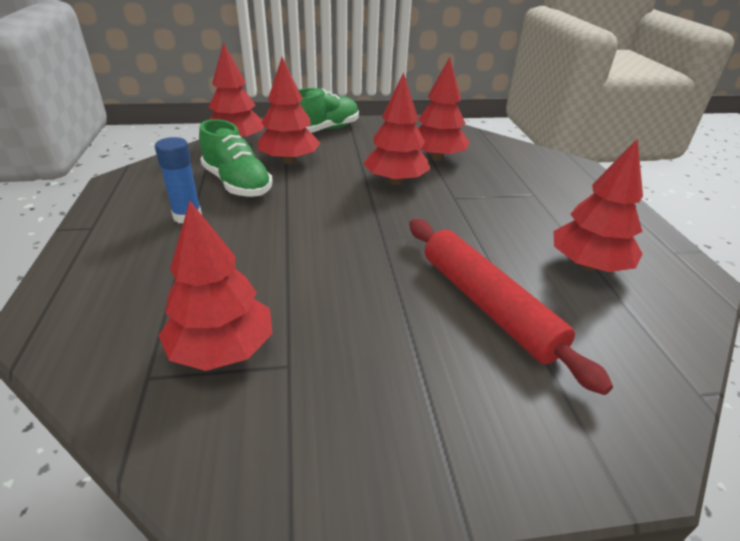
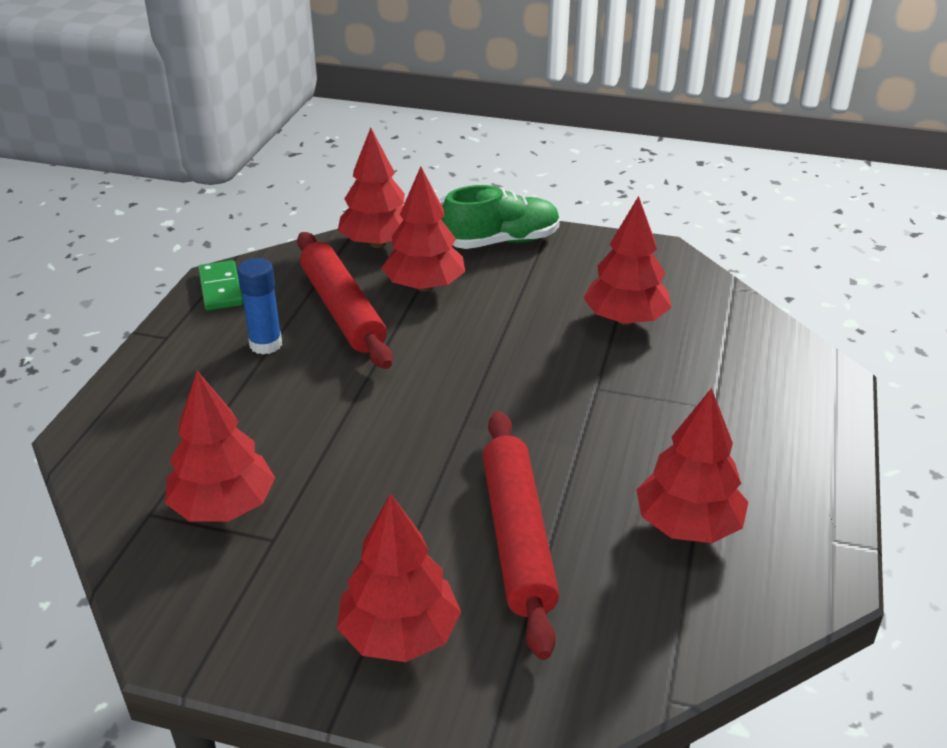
camera: 25 degrees right, 0 degrees up
green shoe [199,119,273,197] -> red rolling pin [297,232,393,369]
red tree [363,73,430,185] -> red tree moved to [337,494,461,662]
none -> green domino [198,260,243,310]

